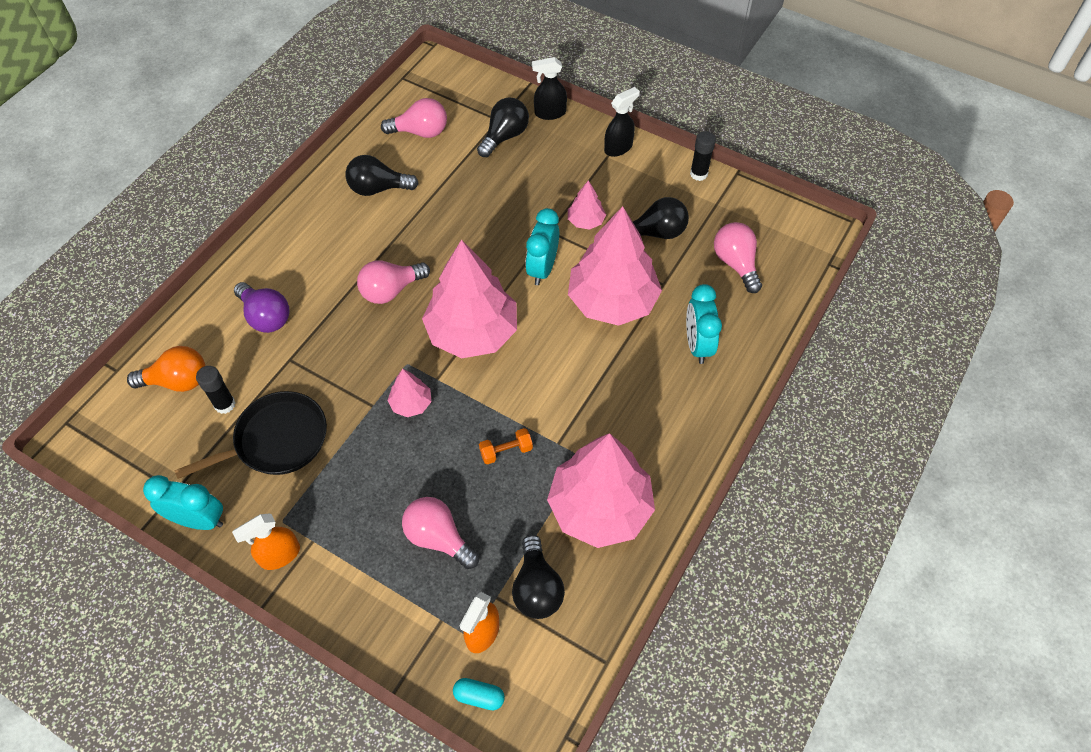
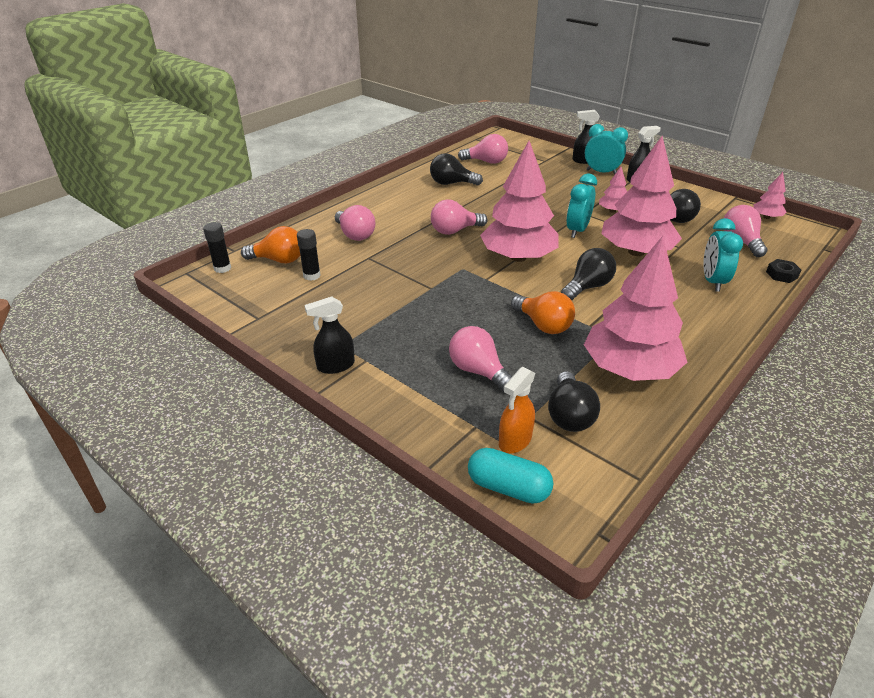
camera: 10 degrees right, 20 degrees down
turquoise clock [143,475,223,530] -> turquoise clock moved to [585,124,628,175]
black pan [174,391,327,479] -> none
orange spray bottle [232,514,300,570] -> black spray bottle [304,296,355,374]
purple light bulb [234,282,290,333] -> pink light bulb [335,205,376,241]
pink tree [387,369,431,417] -> pink tree moved to [753,172,787,219]
turquoise capsule [453,678,505,710] -> turquoise capsule [468,448,554,504], size x1.61
black light bulb [477,97,529,157] -> black light bulb moved to [561,248,616,300]
orange dumbbell [479,428,533,464] -> orange light bulb [511,291,575,334]
black glue stick [690,131,716,181] -> black glue stick moved to [203,222,231,273]
none -> black nut [766,259,801,283]

